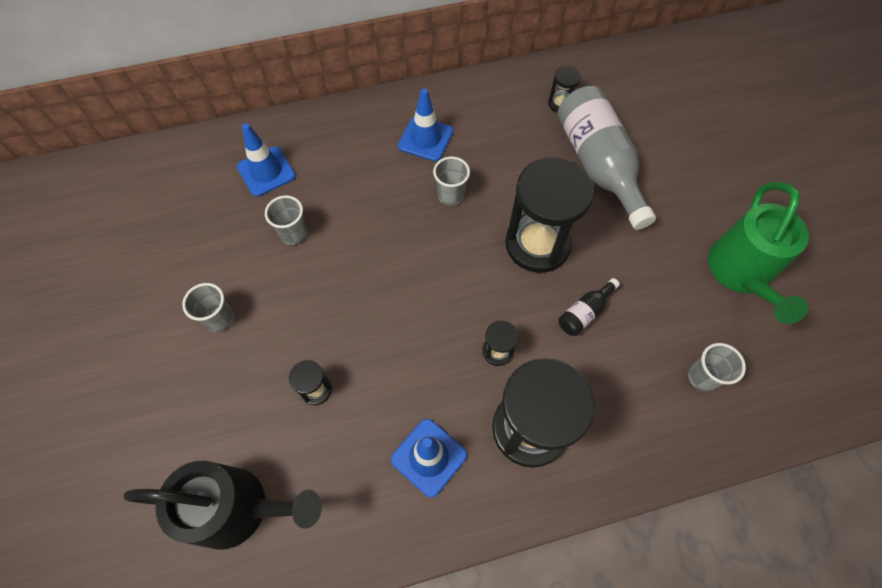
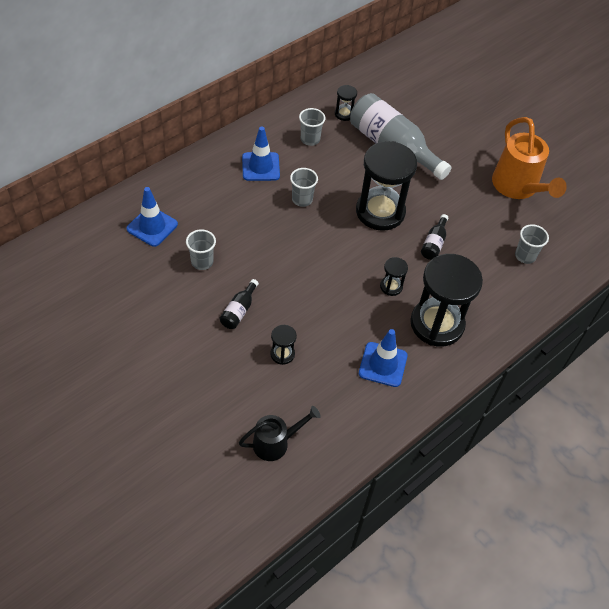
camera: 30 degrees left, 10 degrees down
black watering can [123,461,322,550] -> black watering can [239,406,321,461], size x0.59
grey cup [182,283,234,332] -> grey cup moved to [299,108,325,146]
green watering can [708,182,809,324] -> orange watering can [492,117,567,199]
none -> black bottle [220,279,259,329]

